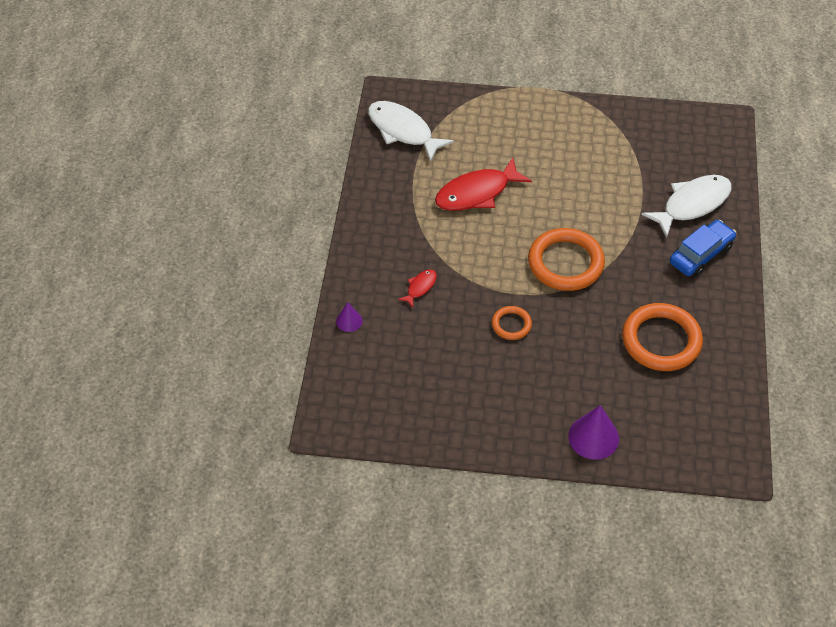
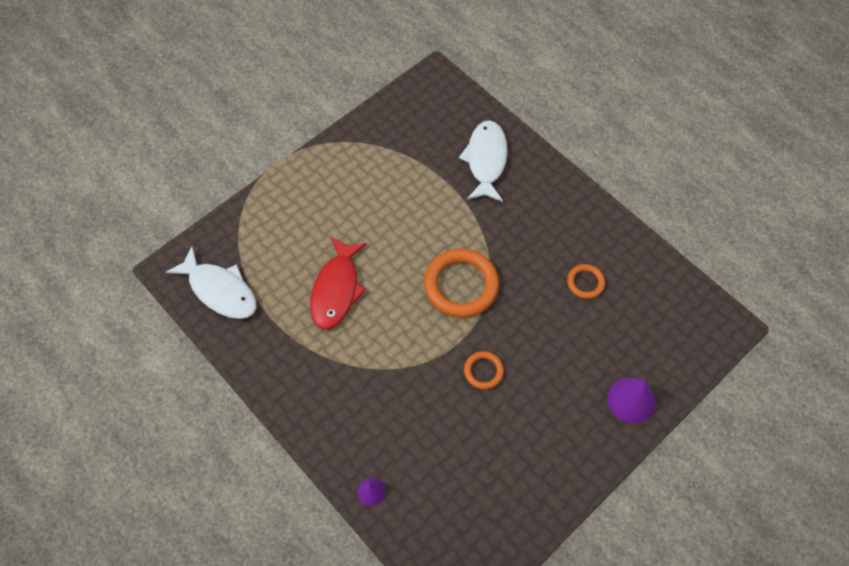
camera: 50 degrees left, 10 degrees up
white fish [368,101,454,162] -> white fish turned 135 degrees counterclockwise [166,246,257,319]
red fish [398,269,437,307] -> none
orange ring [622,303,703,371] -> orange ring [567,264,605,299], size x0.51
blue car [670,220,737,277] -> none

